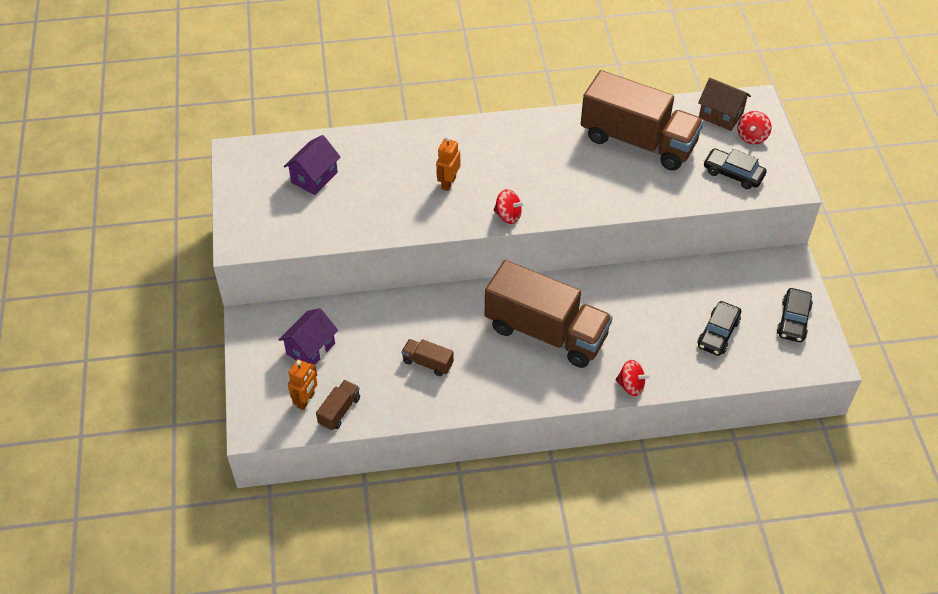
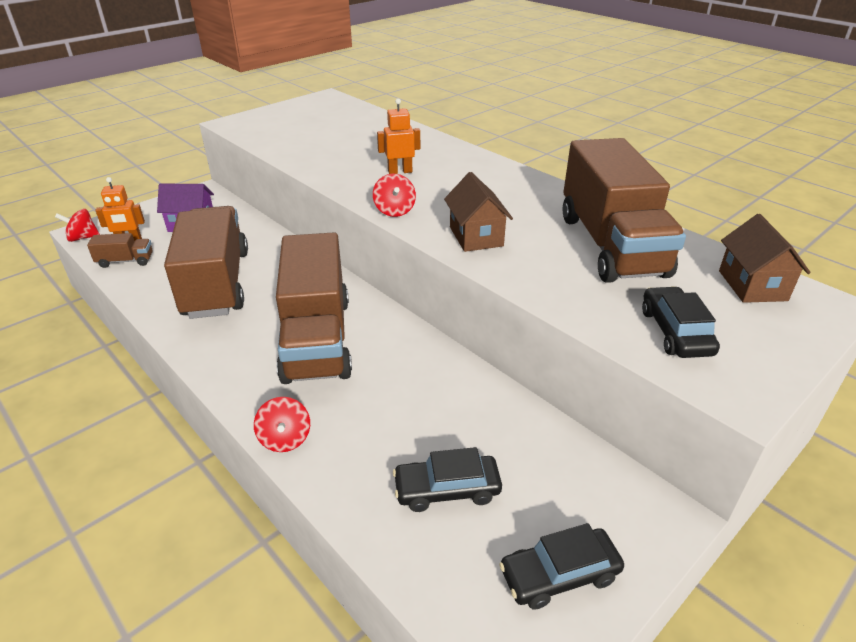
camera: 55 degrees right, 15 degrees down
purple house [284,135,340,195] -> none
brown truck [401,339,454,376] -> brown truck [164,206,248,319], size x2.46
red spinning top [738,111,771,144] -> red spinning top moved to [55,209,100,242]
none -> brown house [444,172,513,252]

